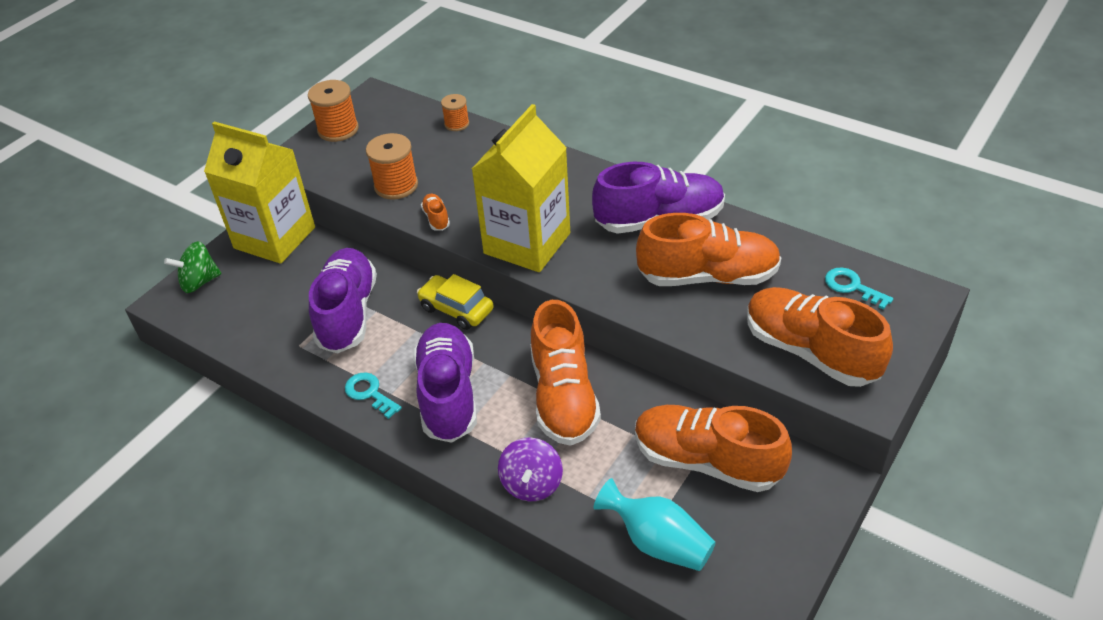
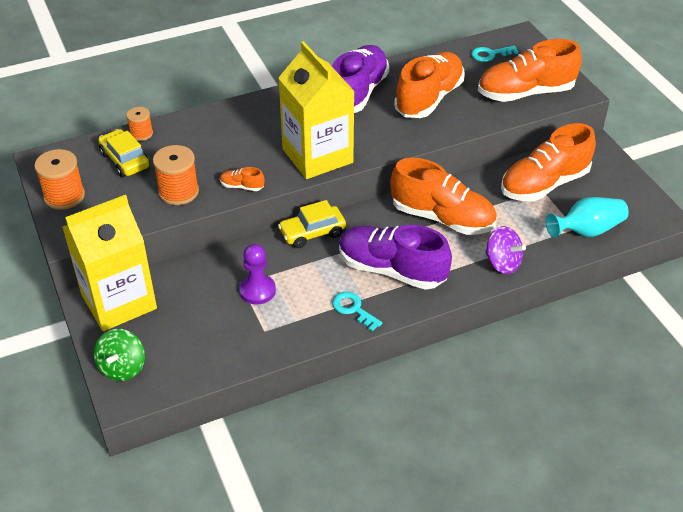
camera: 60 degrees left, 0 degrees up
purple shoe [309,248,377,354] -> purple pawn [239,244,276,305]
turquoise key [345,373,402,419] -> turquoise key turned 60 degrees clockwise [332,292,382,331]
none -> yellow car [98,129,150,177]

